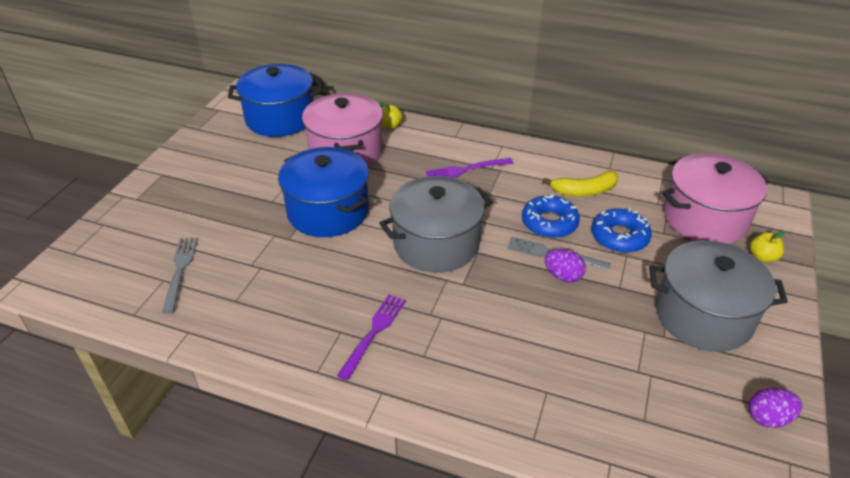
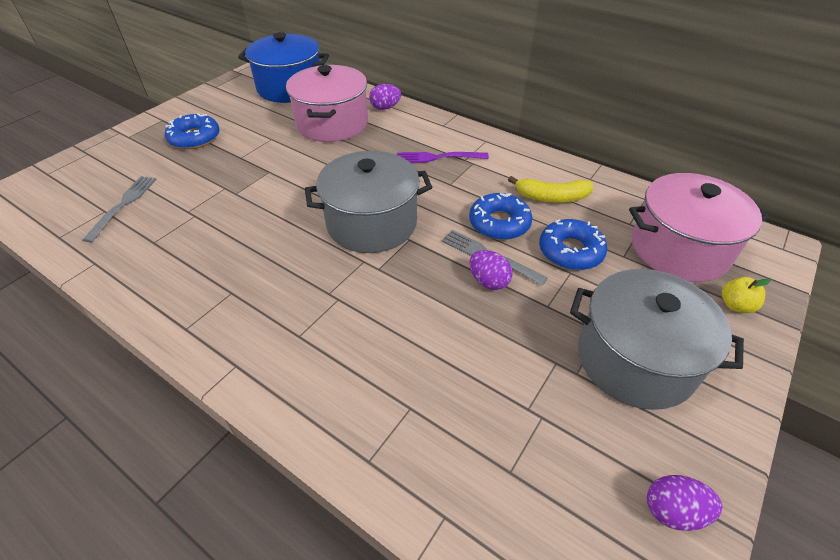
camera: 15 degrees right, 5 degrees up
blue pot [278,147,369,237] -> none
purple fork [337,294,406,380] -> none
yellow apple [380,102,403,129] -> purple egg [369,84,401,110]
none -> blue donut [165,114,220,149]

